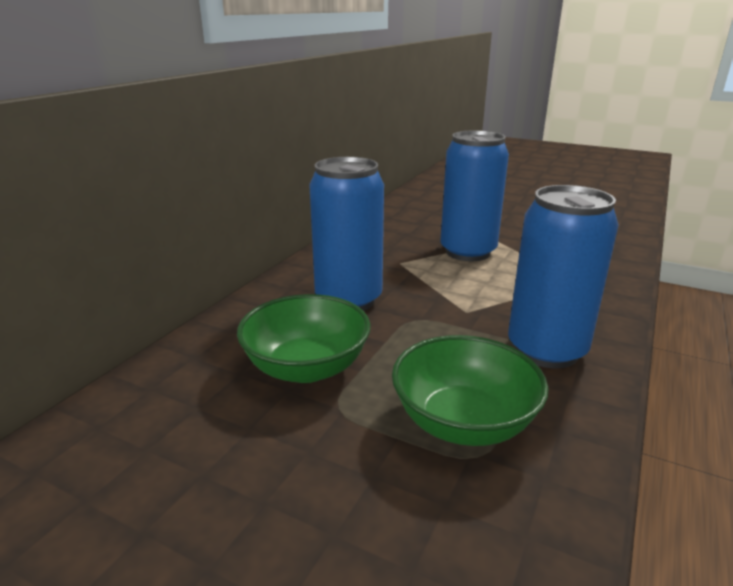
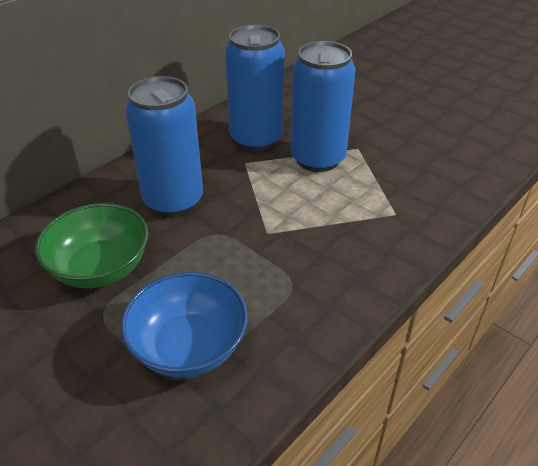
camera: 15 degrees right, 15 degrees up
green bowl [392,335,549,446] -> blue bowl [121,272,248,377]
blue can [508,185,619,369] -> blue can moved to [225,24,285,151]

